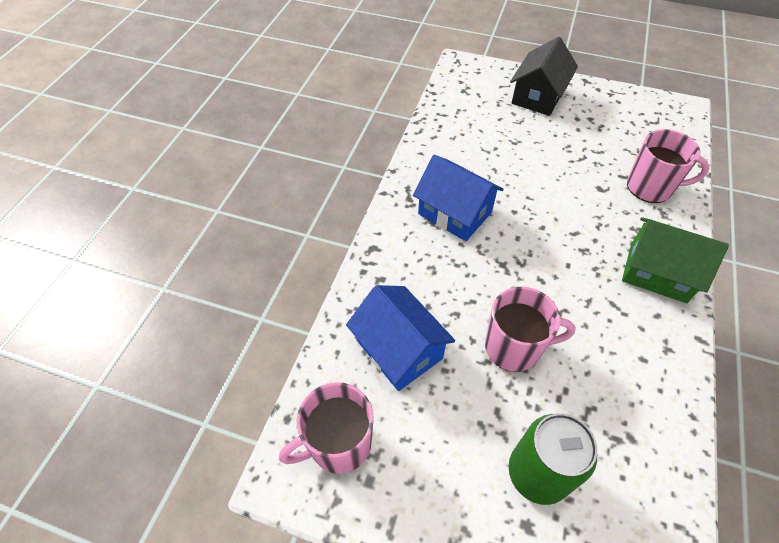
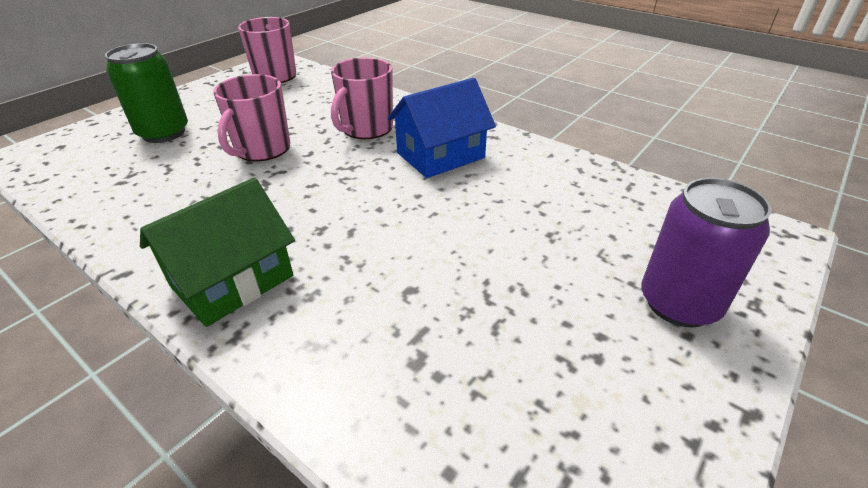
camera: 110 degrees right, 15 degrees down
blue house [346,285,455,391] -> none
black house [510,37,578,116] -> purple can [641,178,772,328]
pink mug [627,129,709,203] -> pink mug moved to [331,57,393,139]

